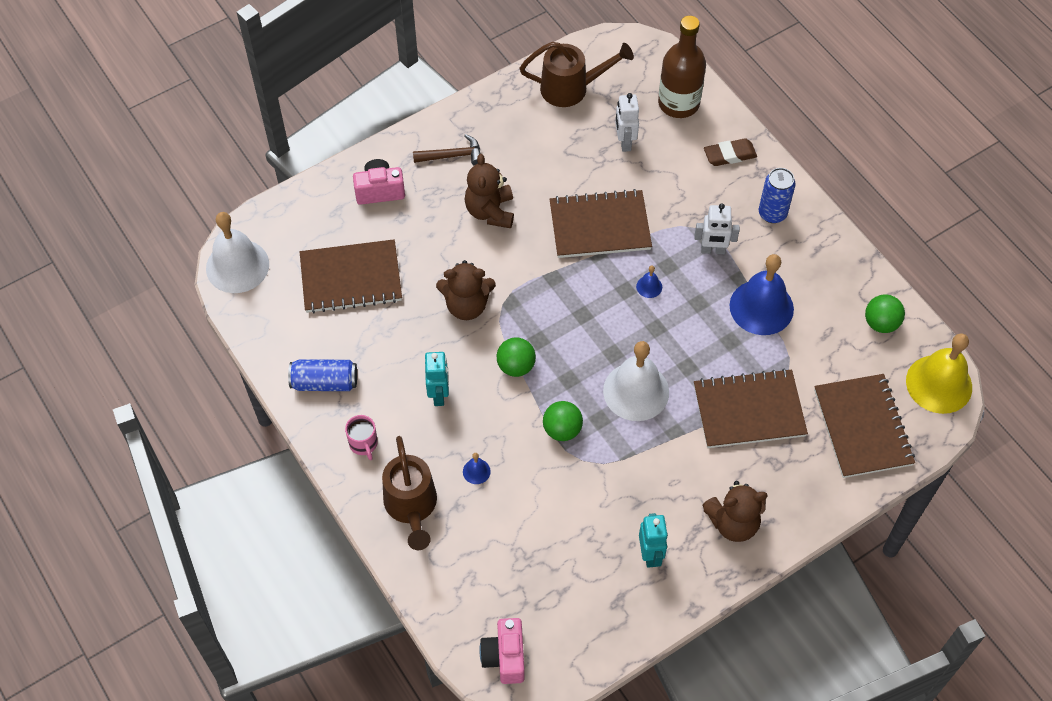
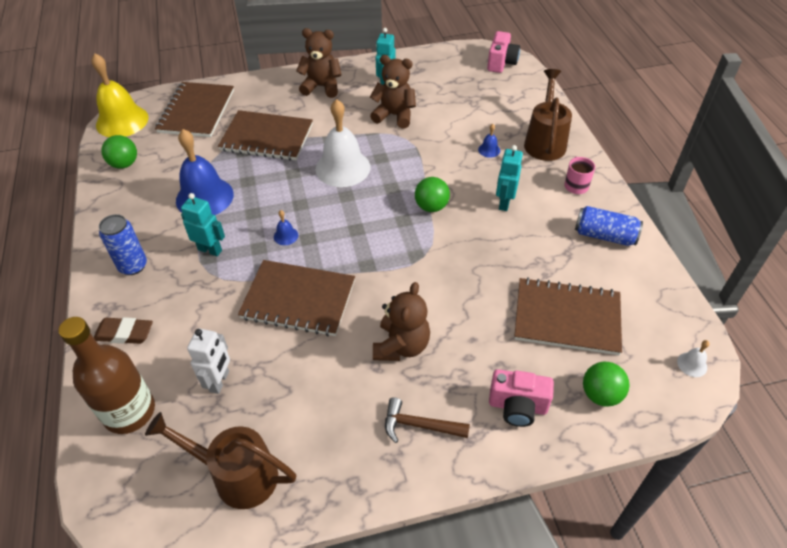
camera: 160 degrees left, 10 degrees down
white bell [206,212,269,293] -> white bell [677,340,710,377], size x0.41
brown teddy bear [436,260,496,320] -> brown teddy bear moved to [370,55,416,128]
green ball [543,401,583,441] -> green ball moved to [583,362,629,407]
white robot [694,203,740,254] -> turquoise robot [181,193,225,256]

